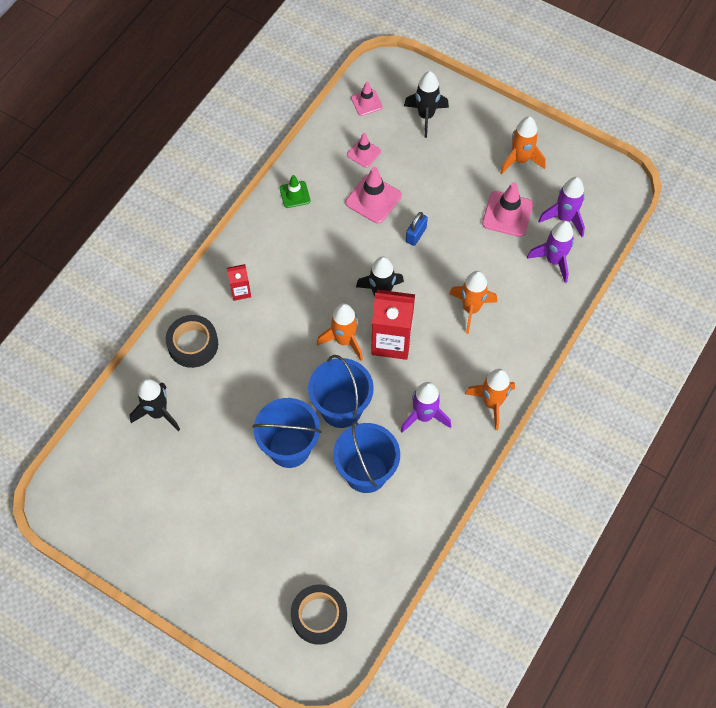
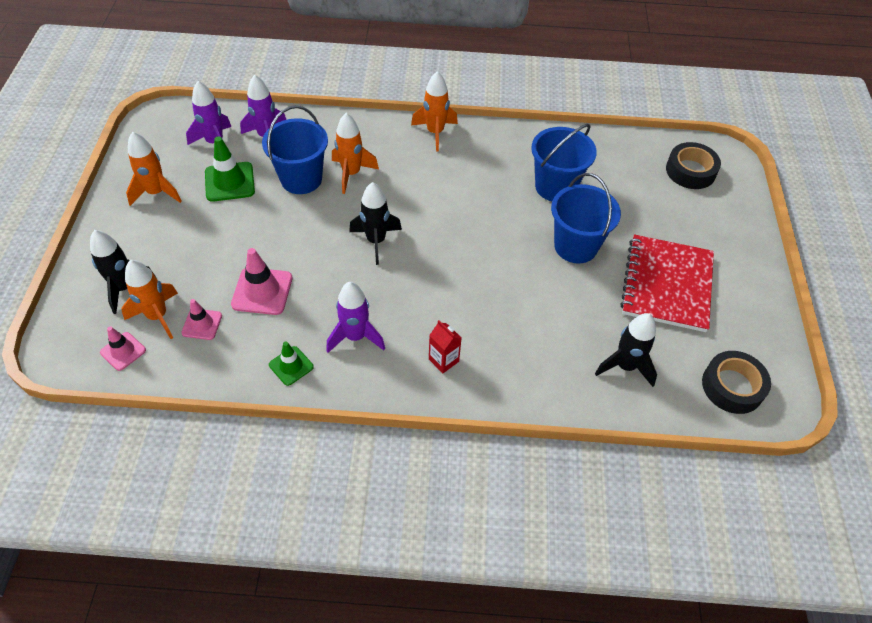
camera: 120 degrees left, 10 degrees down
black tape [166,315,218,368] -> black tape moved to [702,351,771,414]
blue bucket [308,355,374,428] -> blue bucket moved to [262,105,328,194]
orange rocket [317,303,363,361] -> orange rocket moved to [121,260,178,339]
red carton [371,290,415,360] -> none
purple rocket [401,382,451,433] -> purple rocket moved to [326,282,385,353]
blue padlock [406,212,428,246] -> none
pink traffic cone [482,182,533,237] -> green traffic cone [205,136,255,202]
none -> red notebook [621,234,714,332]

